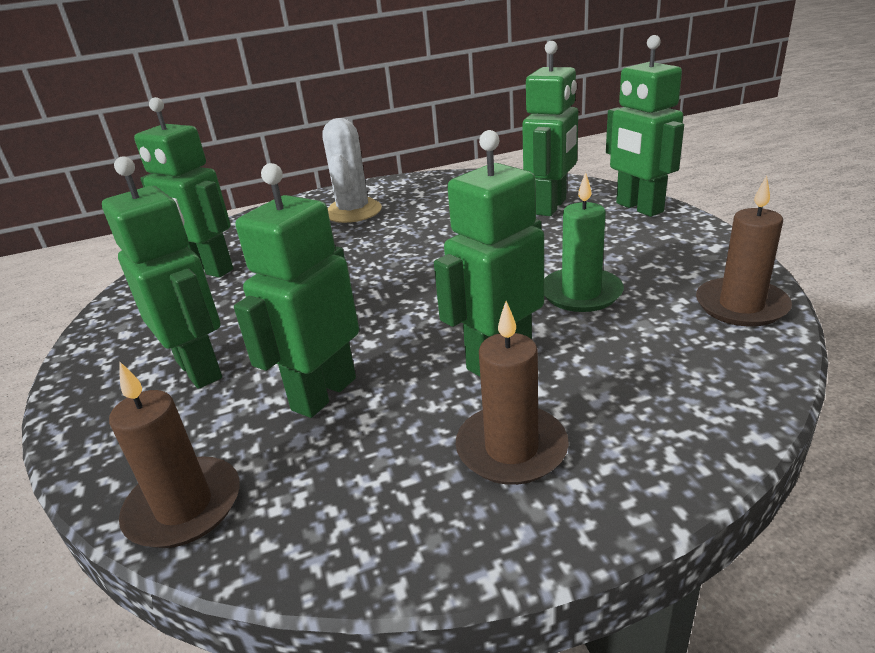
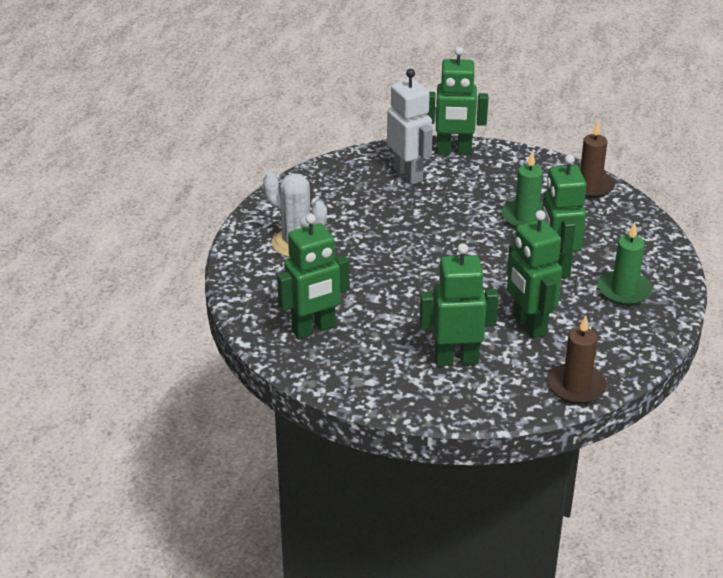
camera: 60 degrees left, 5 degrees up
brown candle [456,301,569,485] -> green candle [597,222,652,305]
green robot [522,41,578,216] -> white robot [387,69,433,185]

